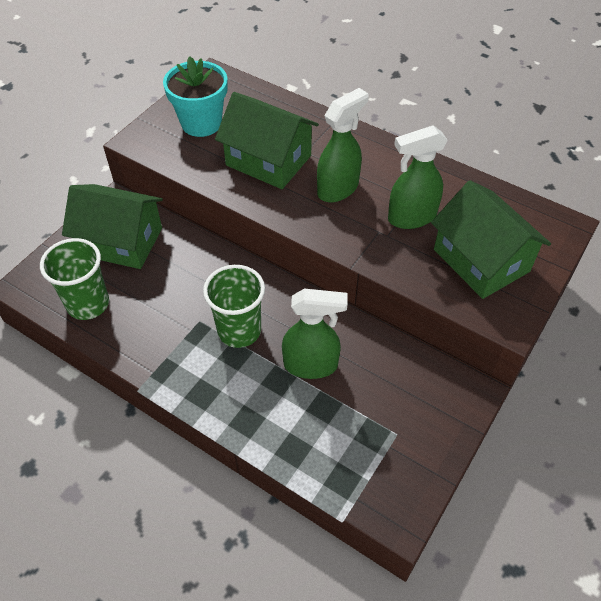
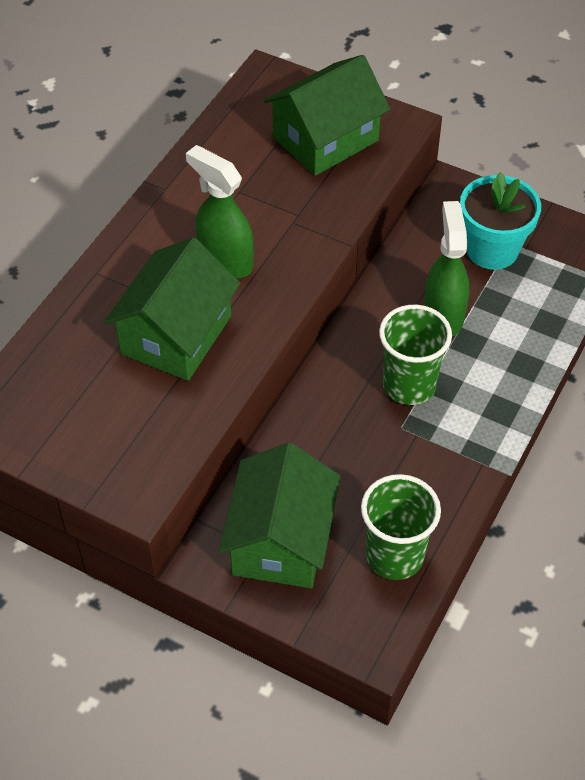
camera: 95 degrees left, 0 degrees up
turquoise flower pot [163,56,228,137] -> turquoise flower pot moved to [460,172,541,270]
green spray bottle [388,125,448,229] -> none

